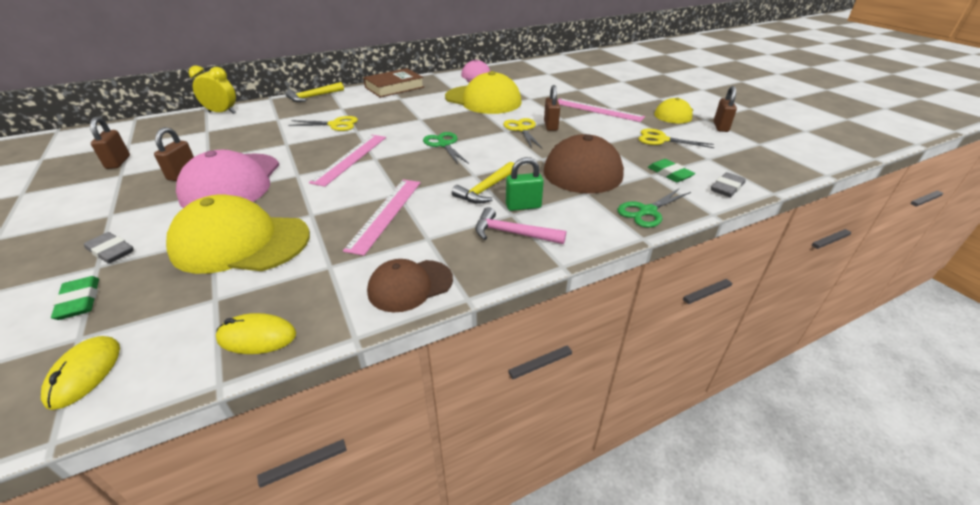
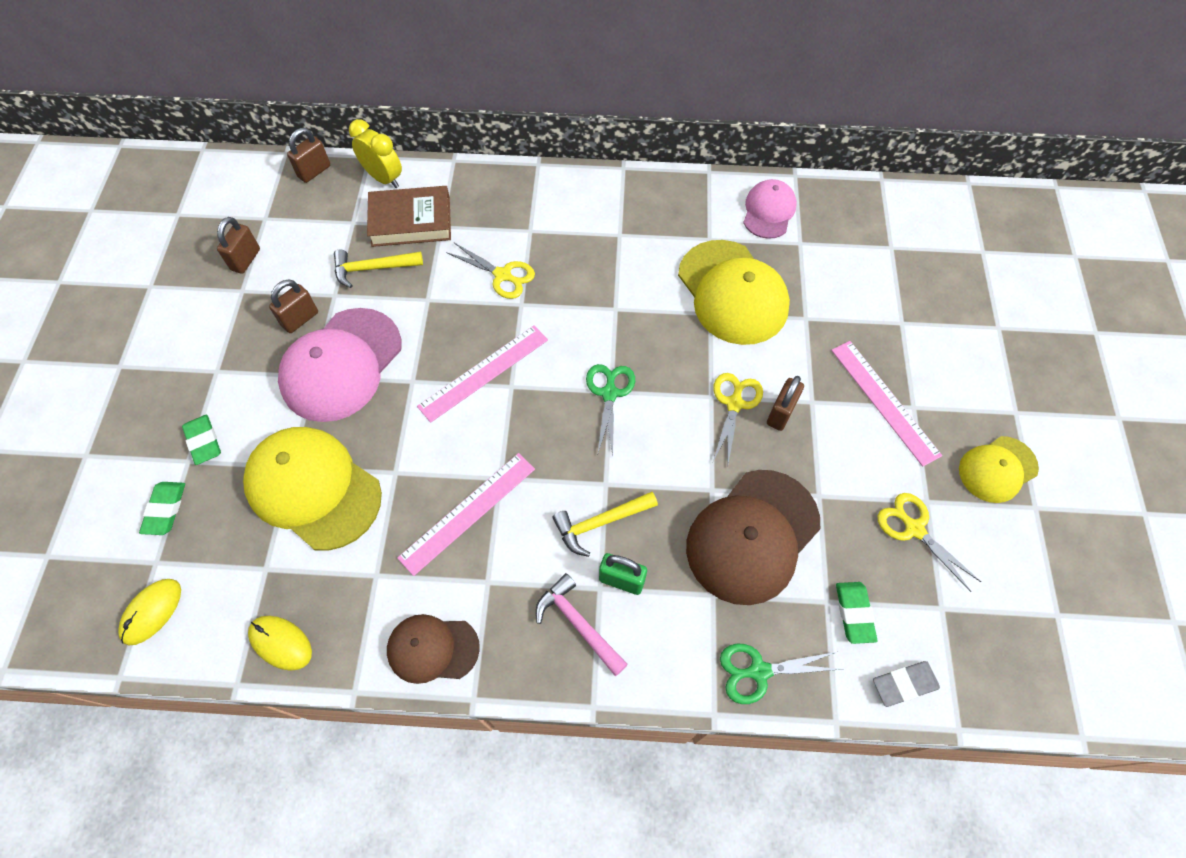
camera: 30 degrees right, 25 degrees up
grey eraser [84,232,134,264] -> green eraser [182,415,221,465]
yellow hammer [286,82,344,102] -> yellow hammer moved to [334,250,423,288]
brown book [363,68,424,98] -> brown book moved to [367,186,451,247]
brown padlock [714,86,737,132] -> brown padlock moved to [287,128,330,183]

